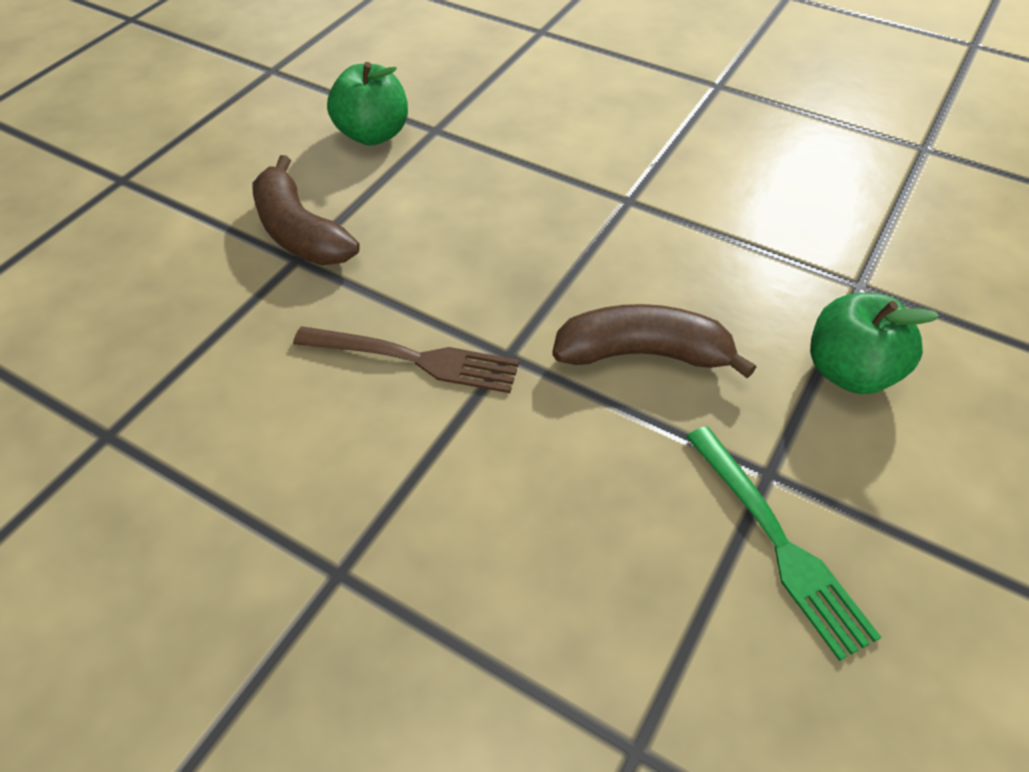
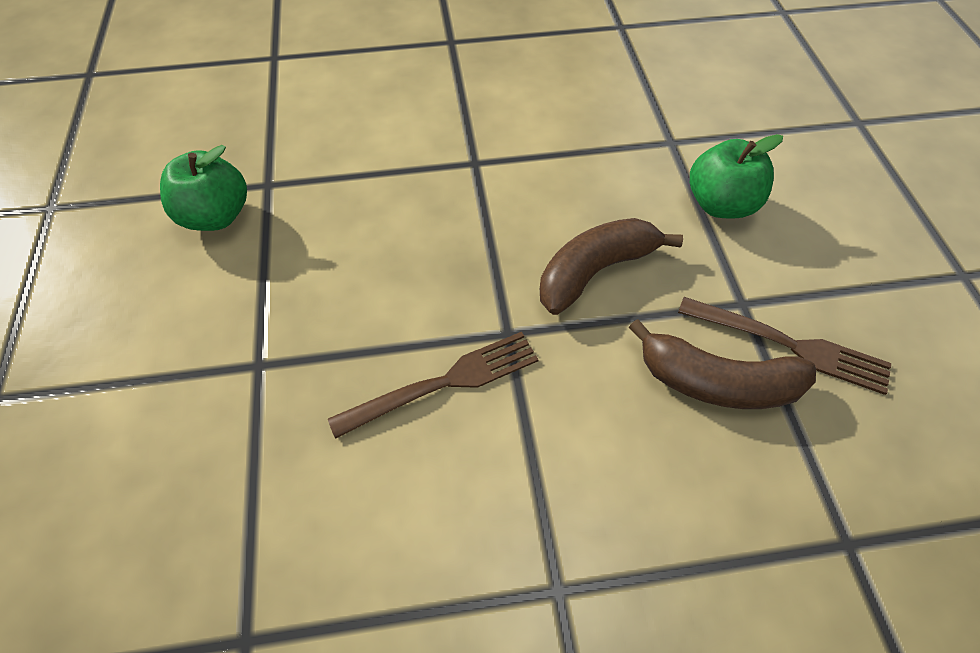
camera: 40 degrees left, 5 degrees up
brown banana [253,155,360,265] -> brown banana moved to [628,319,816,409]
green fork [686,426,881,661] -> brown fork [678,297,891,395]

